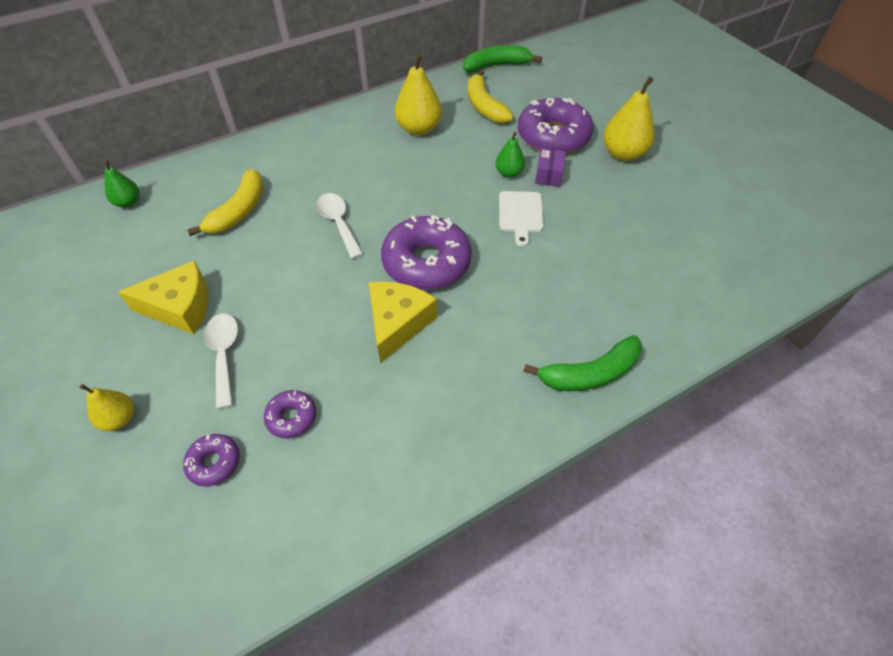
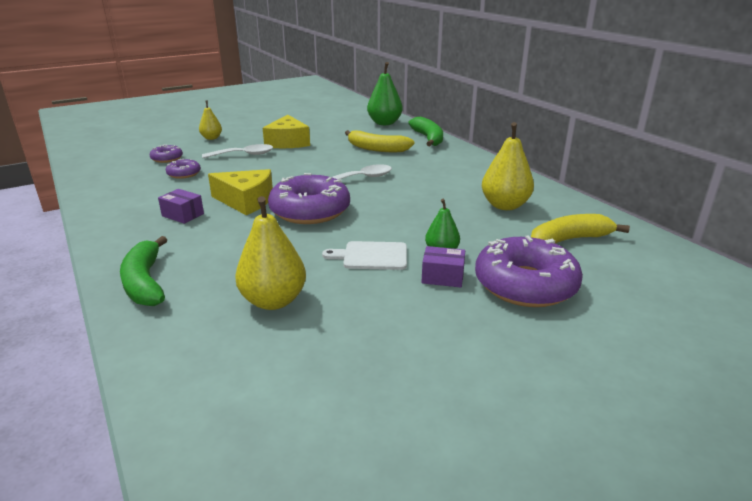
camera: 90 degrees right, 25 degrees down
green pear [105,160,140,208] -> green pear [367,62,403,125], size x1.71
green banana [463,45,542,72] -> green banana moved to [408,117,443,146]
yellow pear [603,77,655,161] -> yellow pear moved to [235,196,306,310]
none -> purple box [158,189,204,224]

